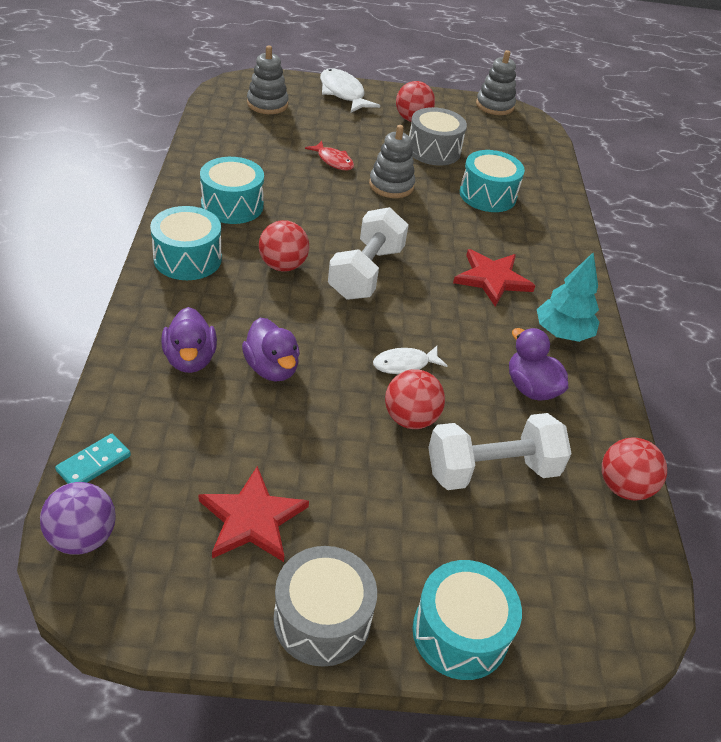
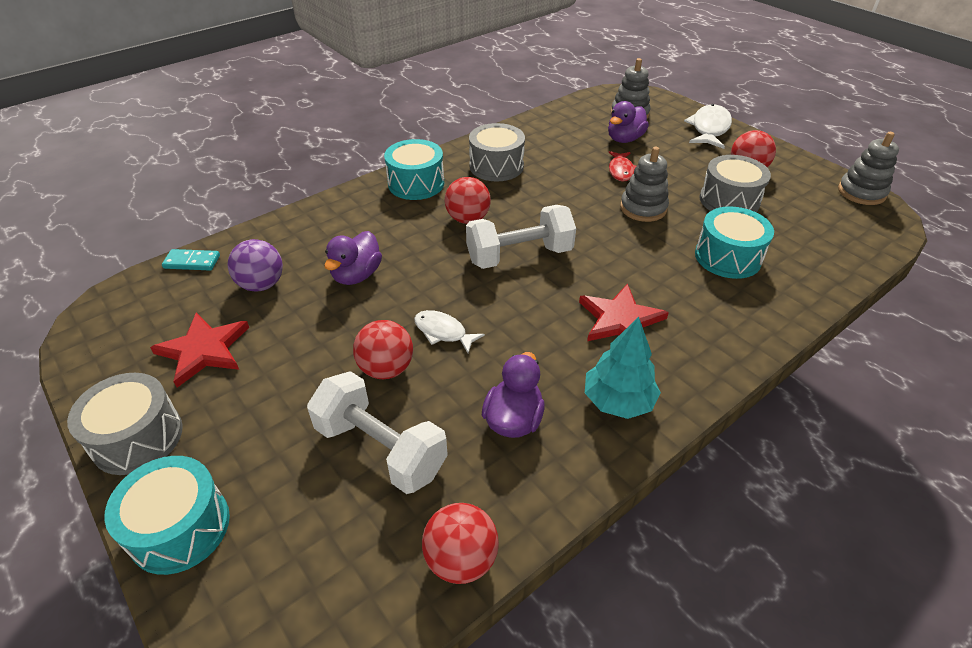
camera: 55 degrees right, 0 degrees up
purple ball [40,482,116,555] -> purple ball moved to [227,239,283,291]
purple duck [161,307,217,373] -> purple duck moved to [608,101,649,143]
turquoise drum [200,157,264,224] -> grey drum [469,123,525,182]

